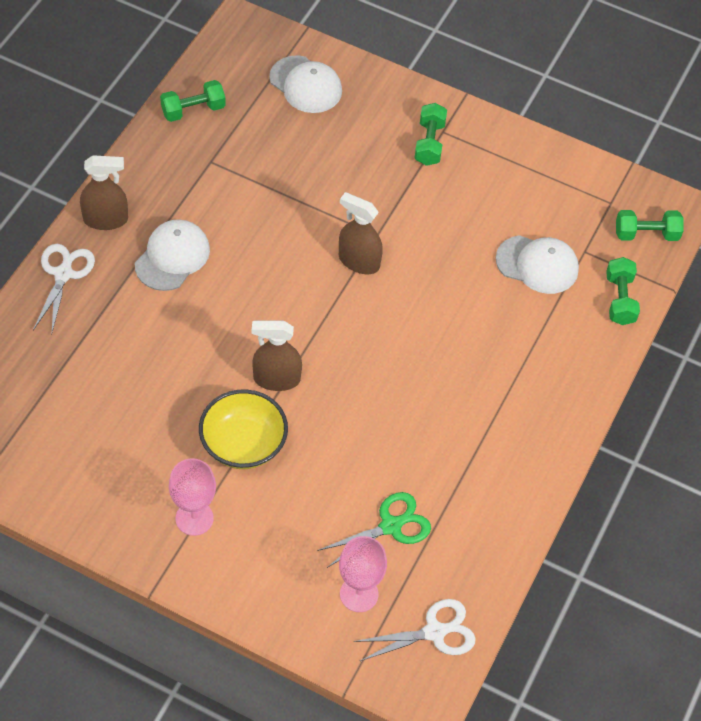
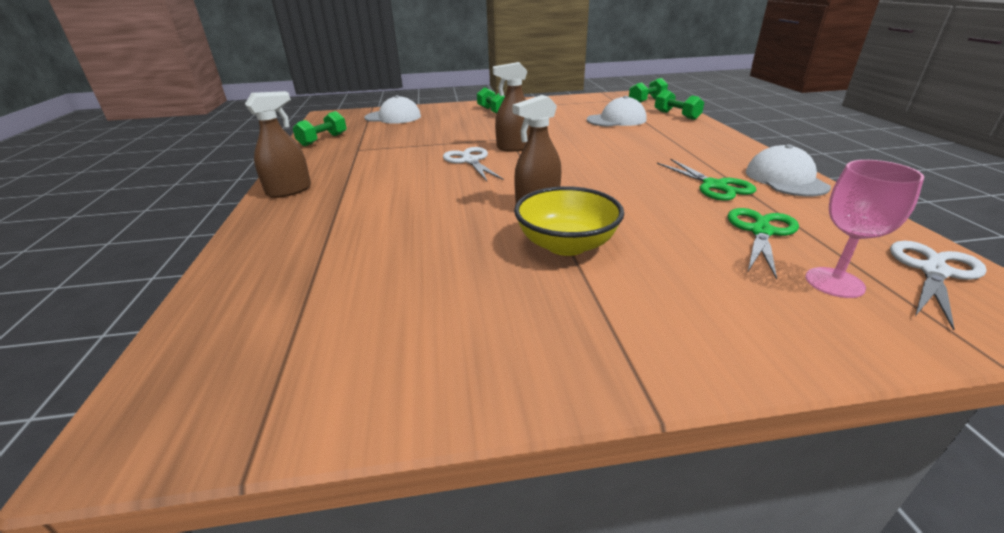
camera: 30 degrees left, 25 degrees down
white scissors [33,244,95,332] -> white scissors moved to [443,147,504,181]
white cap [135,219,210,291] -> white cap moved to [746,144,831,196]
pink goblet [169,458,216,536] -> none
none -> green scissors [657,158,756,201]

